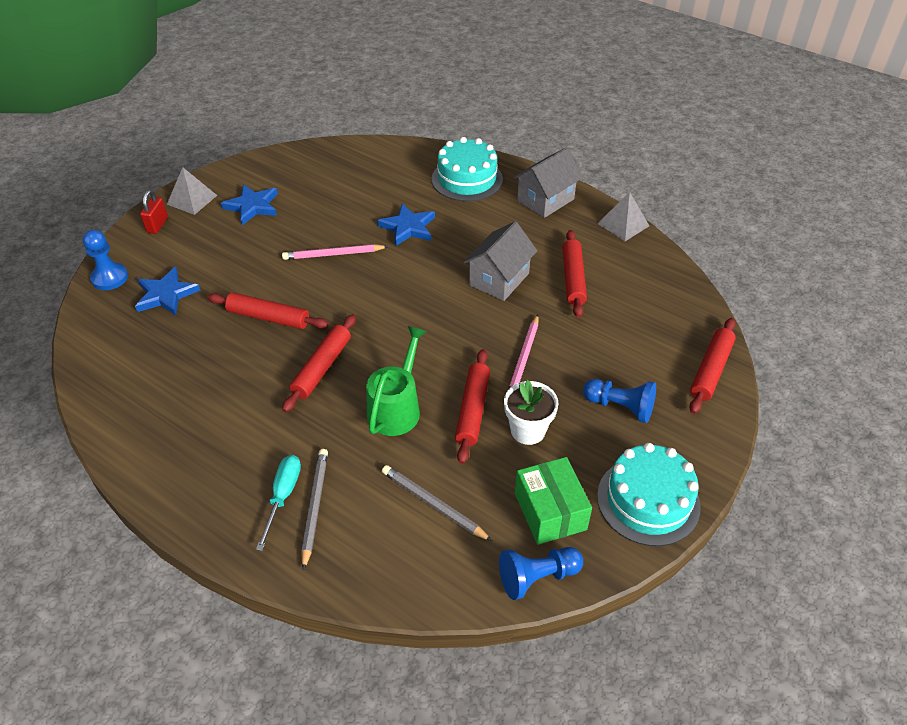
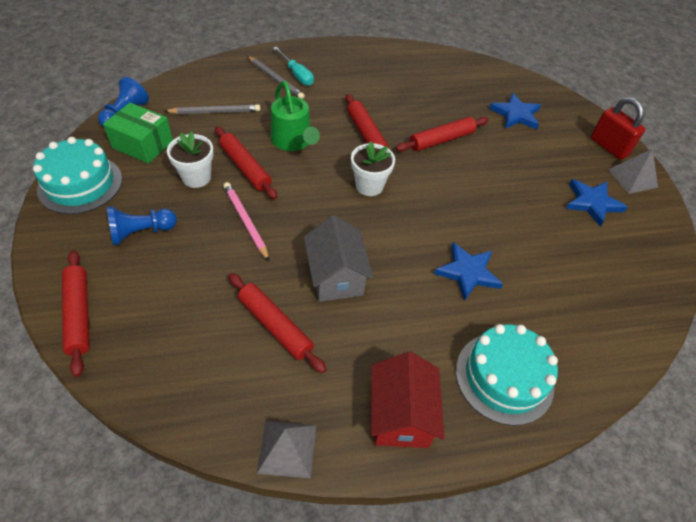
camera: 130 degrees right, 5 degrees up
blue pawn [83,230,128,290] -> none
red padlock [140,190,168,234] -> red padlock [591,97,646,160], size x1.51
pink pencil [282,244,389,260] -> none
grey house [513,148,583,218] -> red house [371,352,445,448]
none -> white flower pot [351,141,395,196]

